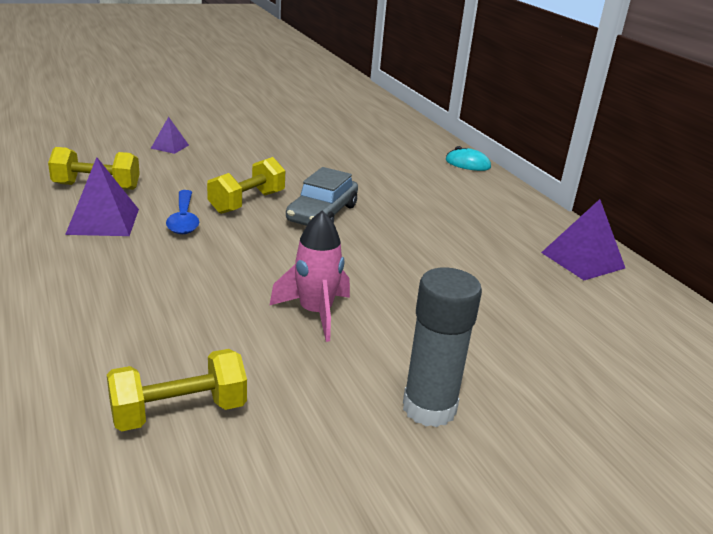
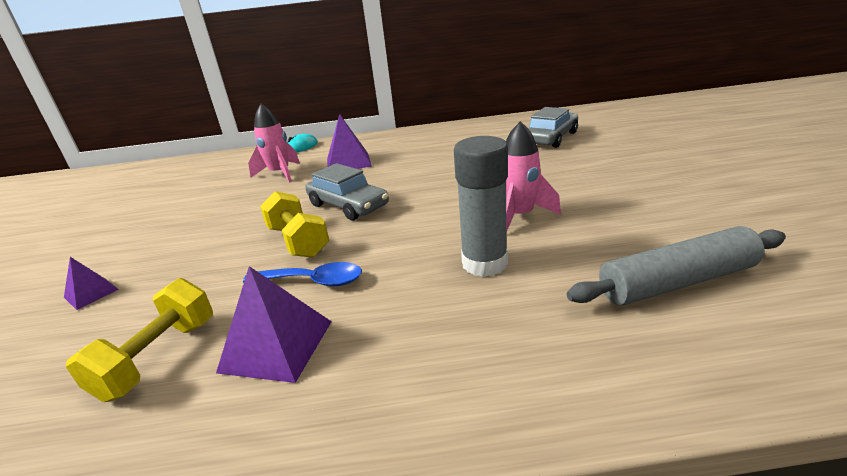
camera: 65 degrees left, 0 degrees up
yellow dumbbell [107,349,247,431] -> grey rolling pin [567,226,786,305]
grey glue stick [403,268,482,427] -> grey glue stick moved to [454,136,508,277]
purple pyramid [541,199,625,280] -> purple pyramid moved to [327,114,372,169]
none -> pink rocket [248,103,300,183]
none -> grey car [529,107,578,148]

